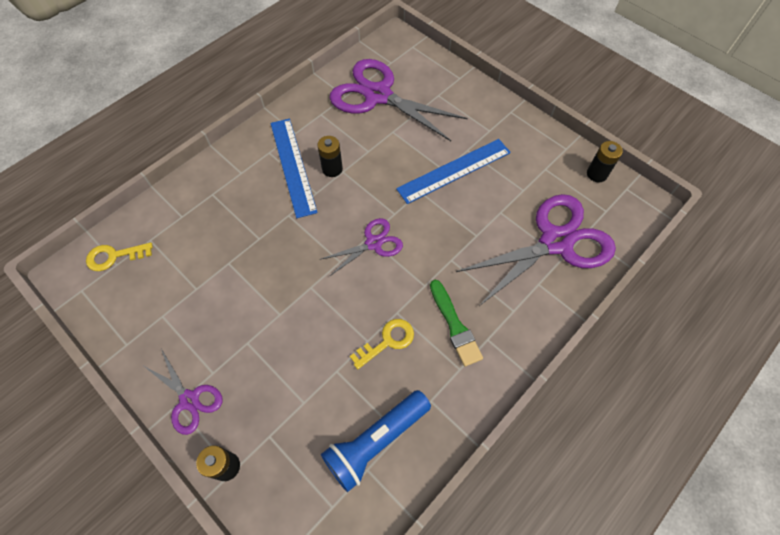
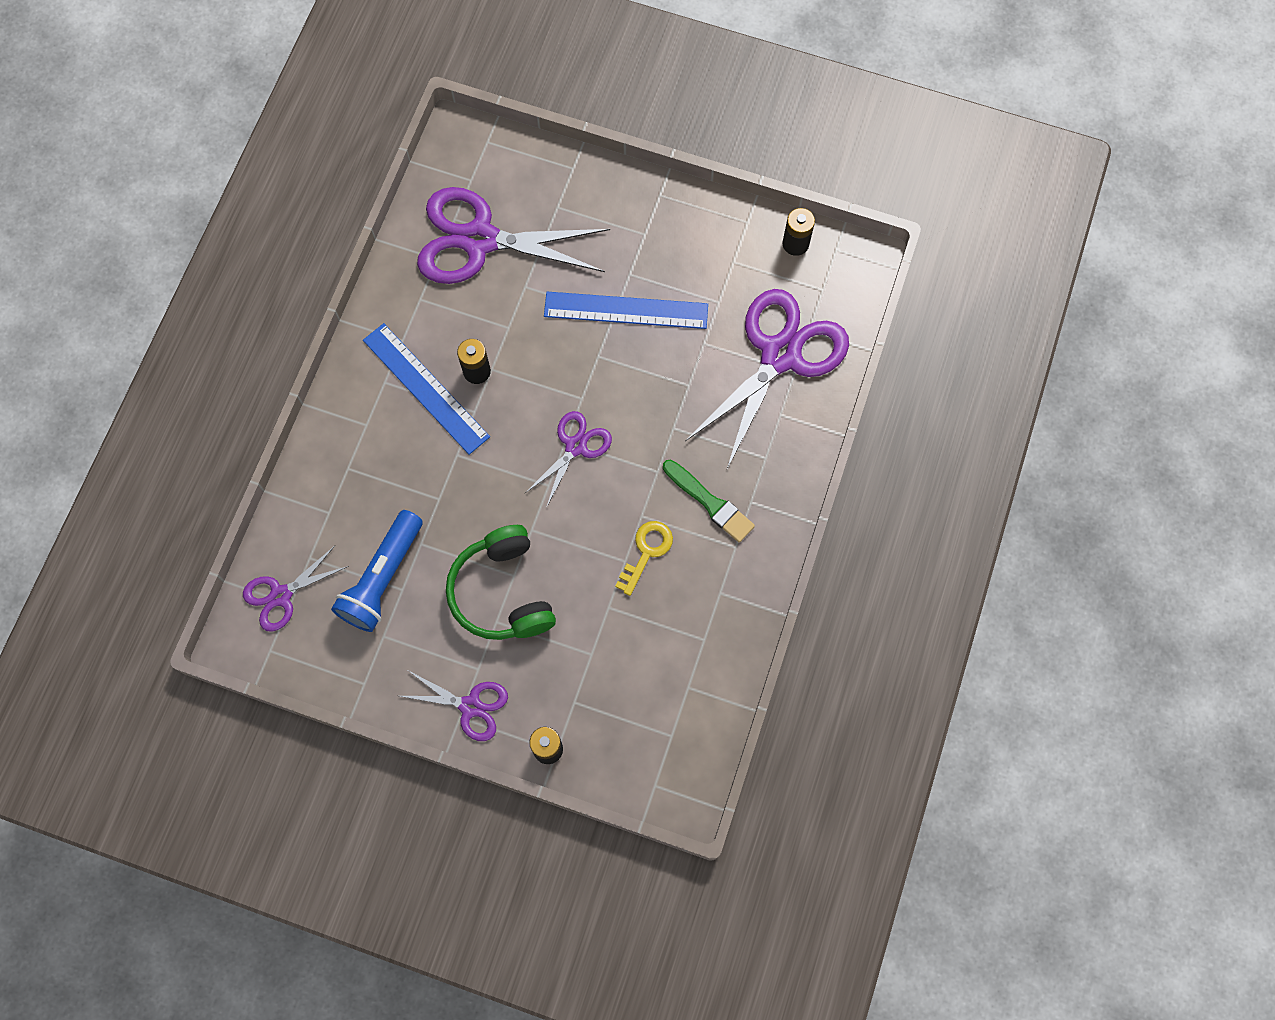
camera: 25 degrees left, 10 degrees up
yellow key [86,242,153,271] -> purple scissors [243,546,349,632]
blue flashlight [321,390,431,492] -> blue flashlight moved to [331,510,422,632]
blue ruler [396,139,511,204] -> blue ruler turned 60 degrees clockwise [544,292,708,329]
none -> green headphones [446,525,556,640]

